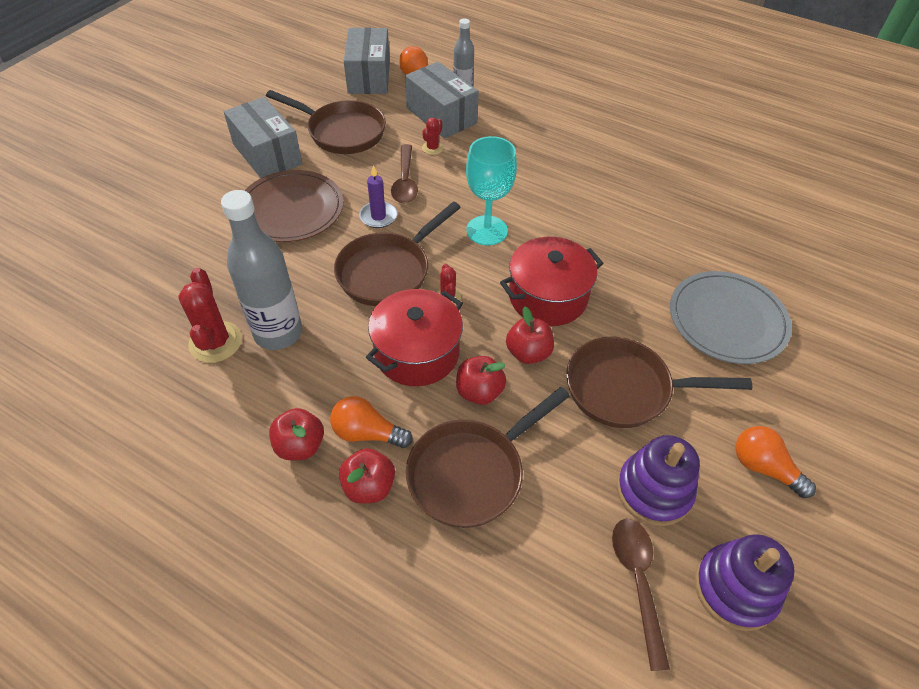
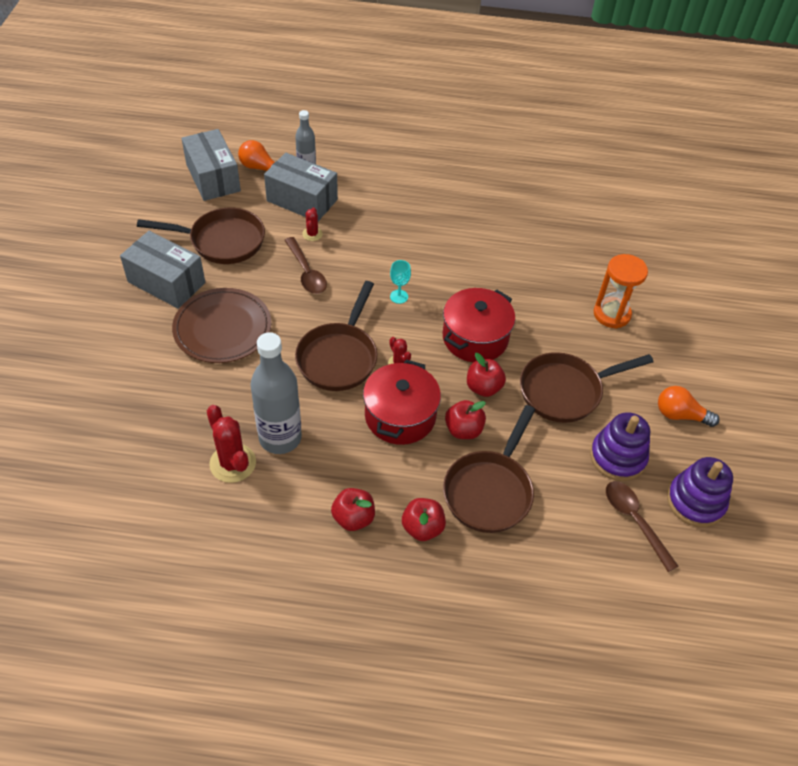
camera: 25 degrees left, 0 degrees up
orange light bulb [330,396,413,448] -> none
purple candle [359,165,397,228] -> none
turquoise goblet [466,136,517,245] -> turquoise goblet [390,260,411,304], size x0.50
grey plate [670,271,792,364] -> orange hourglass [594,254,648,329]

